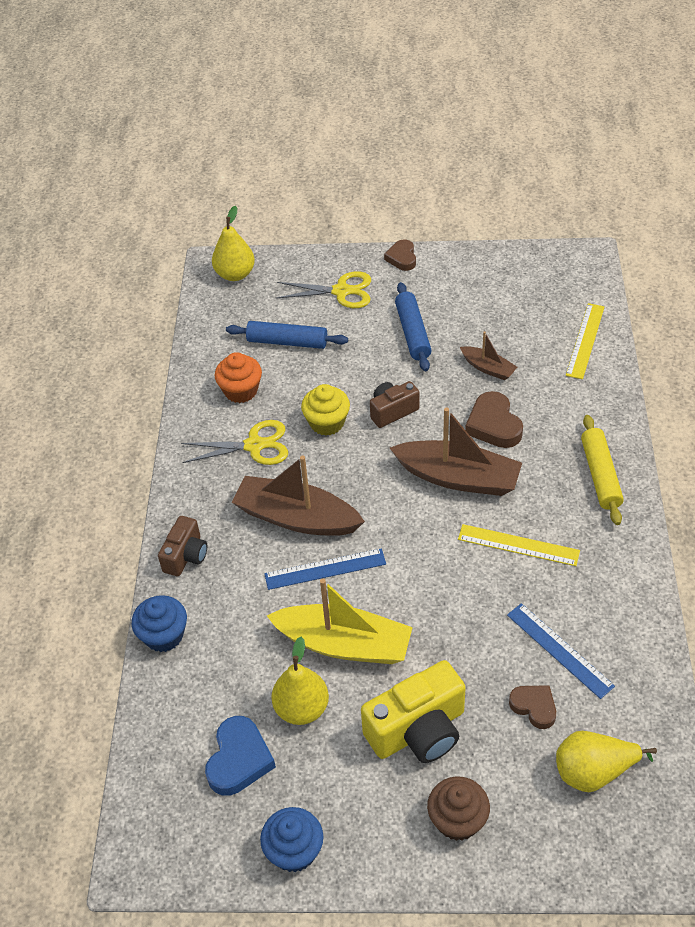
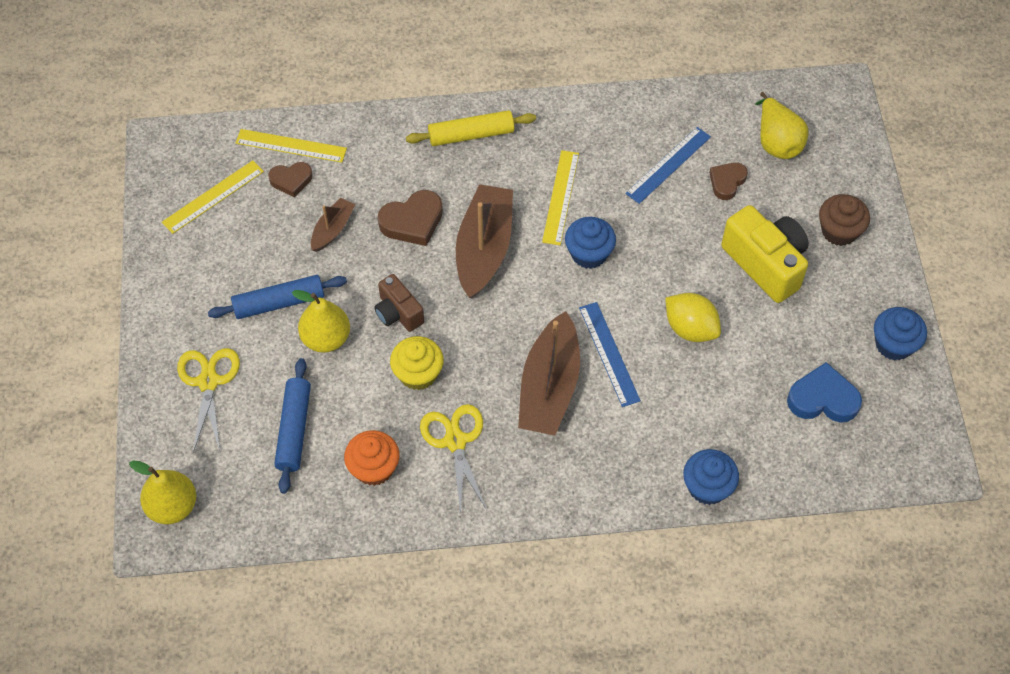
camera: 100 degrees left, 10 degrees up
brown camera [158,516,207,576] -> none
yellow boat [266,579,413,664] -> yellow lemon [665,293,721,342]
yellow pear [272,637,329,725] -> yellow pear moved to [292,290,350,353]
brown heart [384,239,416,271] -> brown heart moved to [268,162,313,197]
none -> yellow ruler [162,160,264,234]
none -> blue cupcake [565,217,616,269]

